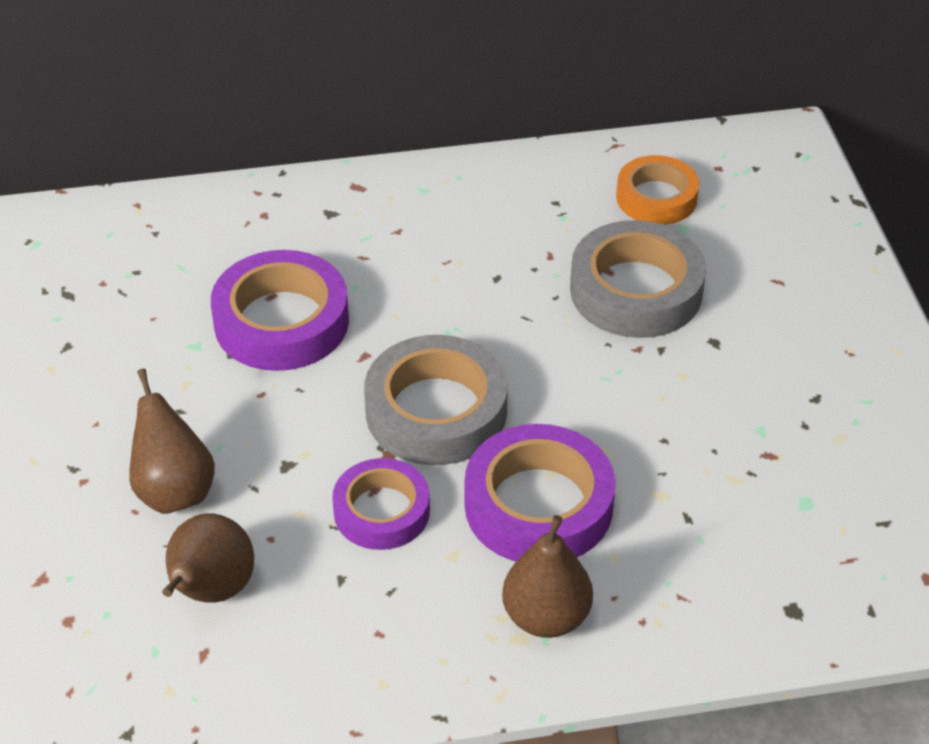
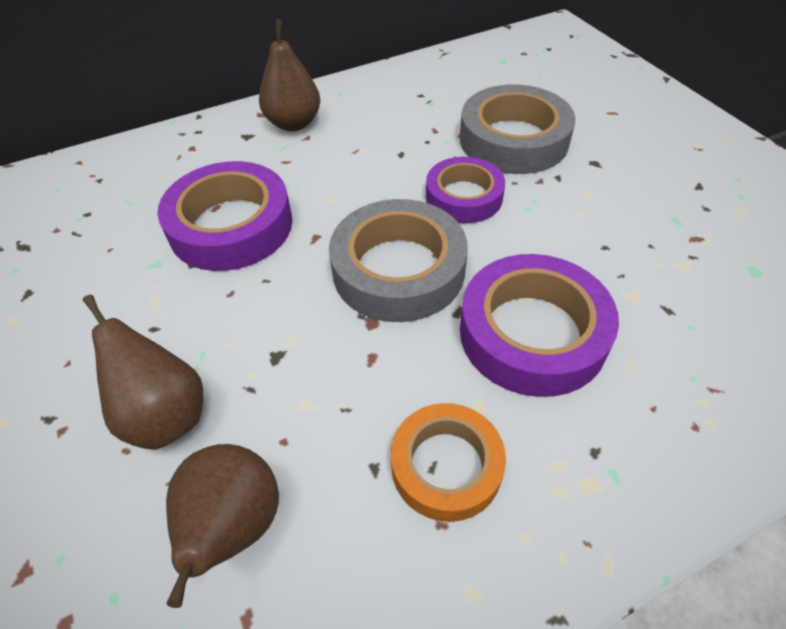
camera: 15 degrees left, 5 degrees up
purple tape [332,458,430,550] -> purple tape moved to [426,157,505,223]
brown pear [502,515,593,638] -> brown pear moved to [259,19,320,131]
orange tape [616,155,699,225] -> orange tape moved to [391,403,506,522]

